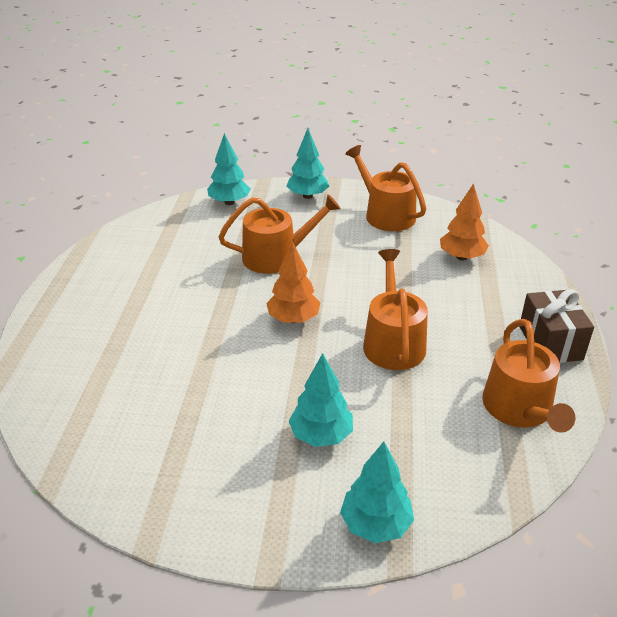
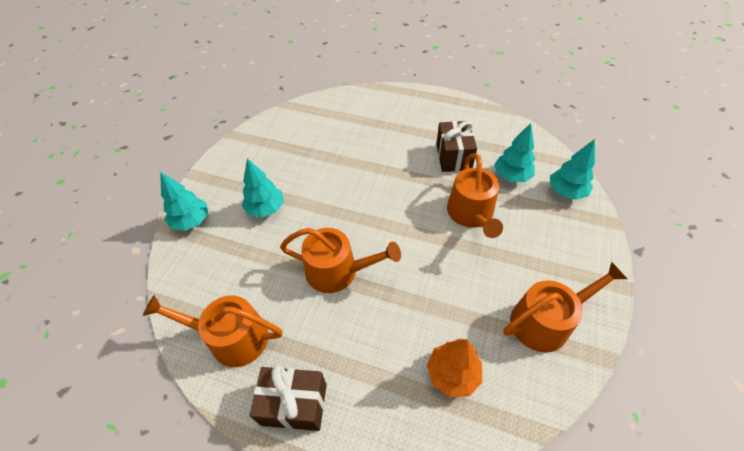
camera: 105 degrees right, 15 degrees up
orange tree [266,241,320,323] -> none
turquoise tree [287,128,329,199] -> turquoise tree moved to [494,123,535,182]
none -> brown gift [436,121,477,172]

